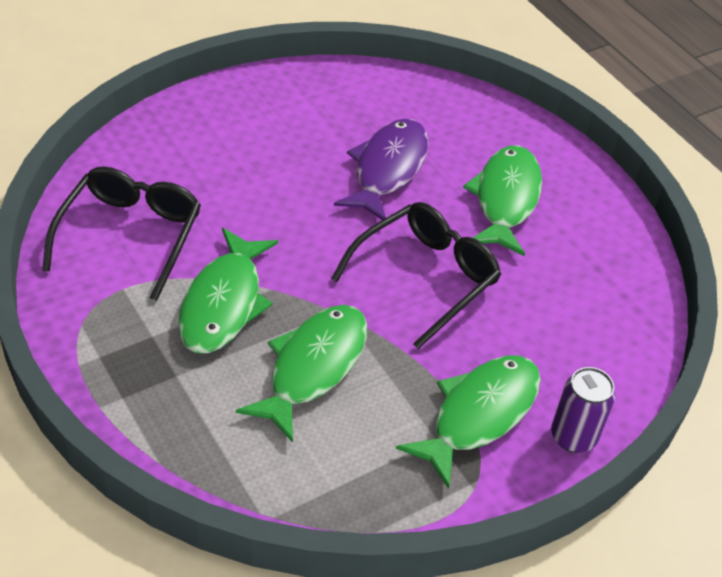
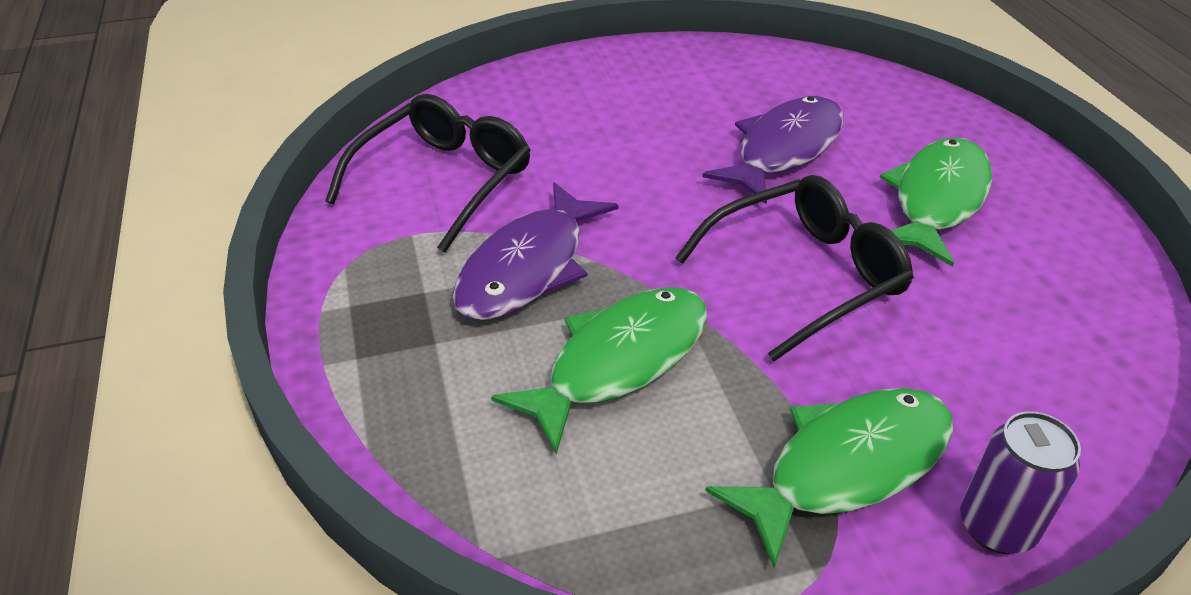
camera: 20 degrees right, 5 degrees down
green fish [178,228,278,353] -> purple fish [453,182,619,320]

